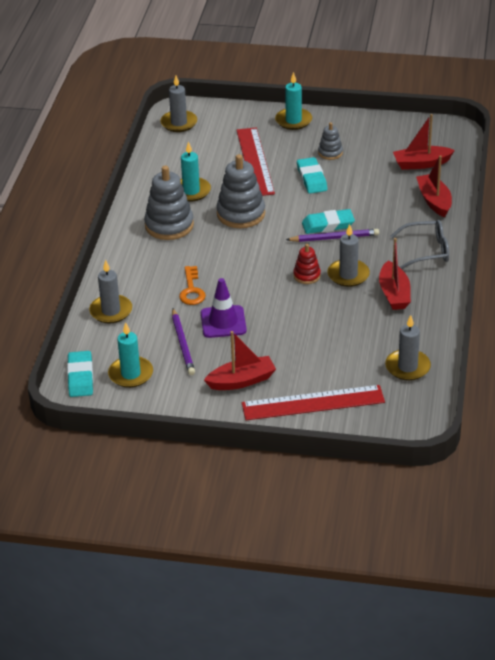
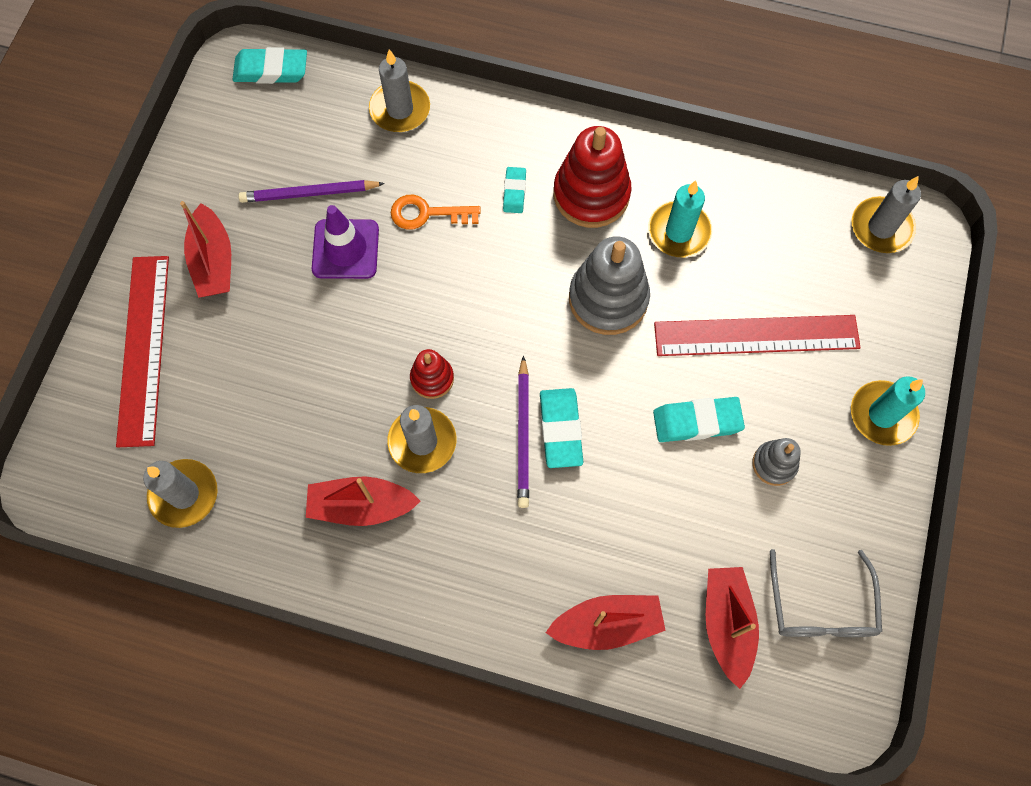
camera: 95 degrees right, 30 degrees up
turquoise candle [108,322,153,388] -> none
grey stacking toy [144,166,194,240] -> red stacking toy [554,126,632,228]
grey glasses [391,220,449,269] -> grey glasses moved to [770,549,882,637]
none -> turquoise eraser [503,167,526,213]

